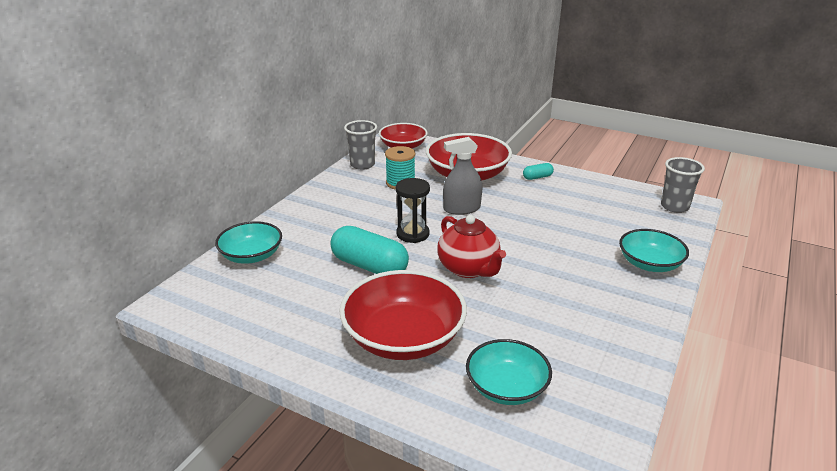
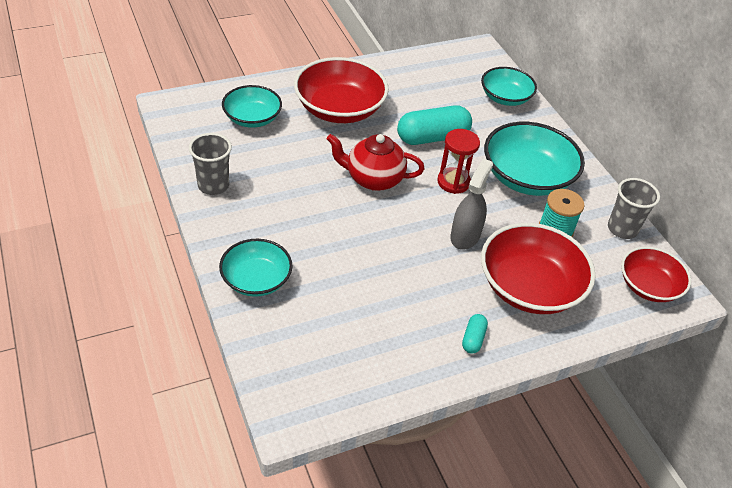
camera: 125 degrees right, 15 degrees up
black hourglass [396,178,430,243] -> red hourglass [437,129,480,194]
grey cup [661,157,705,213] -> grey cup moved to [189,133,232,195]
none -> turquoise bowl [484,122,585,196]

